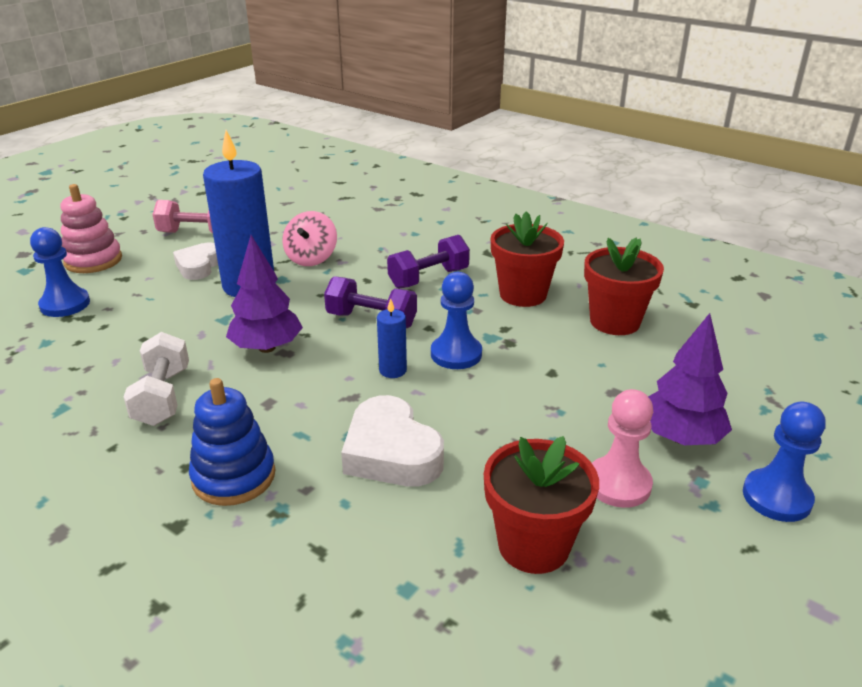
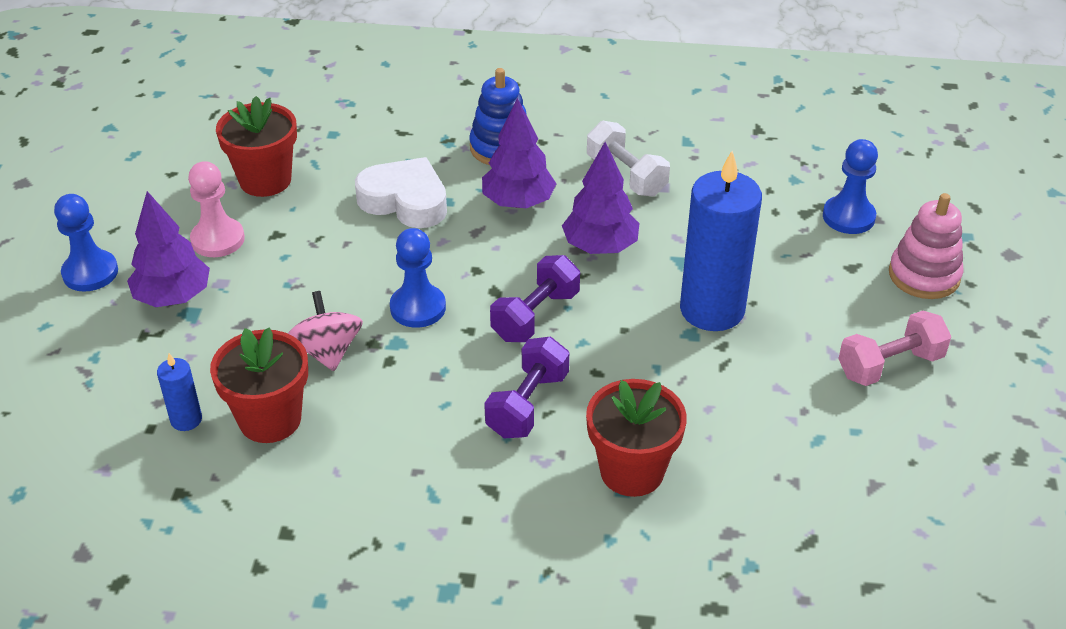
camera: 150 degrees right, 10 degrees up
white heart [173,243,218,280] -> none
pink spinning top [282,211,337,266] -> pink spinning top moved to [287,291,363,371]
purple dumbbell [324,276,417,328] -> purple dumbbell turned 45 degrees counterclockwise [490,255,580,342]
blue candle [377,298,407,378] -> blue candle moved to [157,353,202,431]
red flower pot [491,211,564,307] -> red flower pot moved to [586,379,687,497]
none -> purple tree [482,98,557,208]

